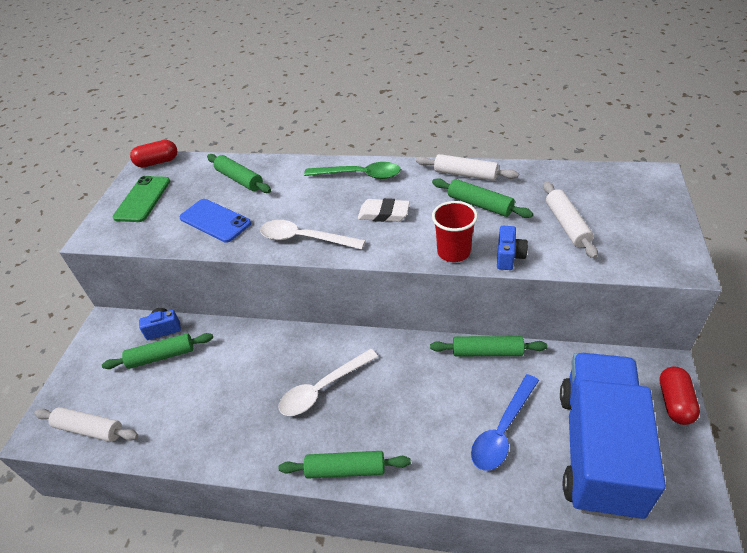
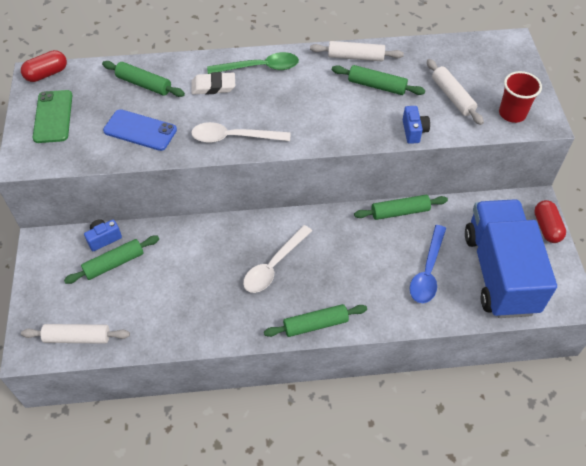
camera: 20 degrees left, 10 degrees up
white eraser [358,198,410,222] -> white eraser moved to [191,72,235,95]
red cup [432,201,478,262] -> red cup moved to [499,71,542,123]

